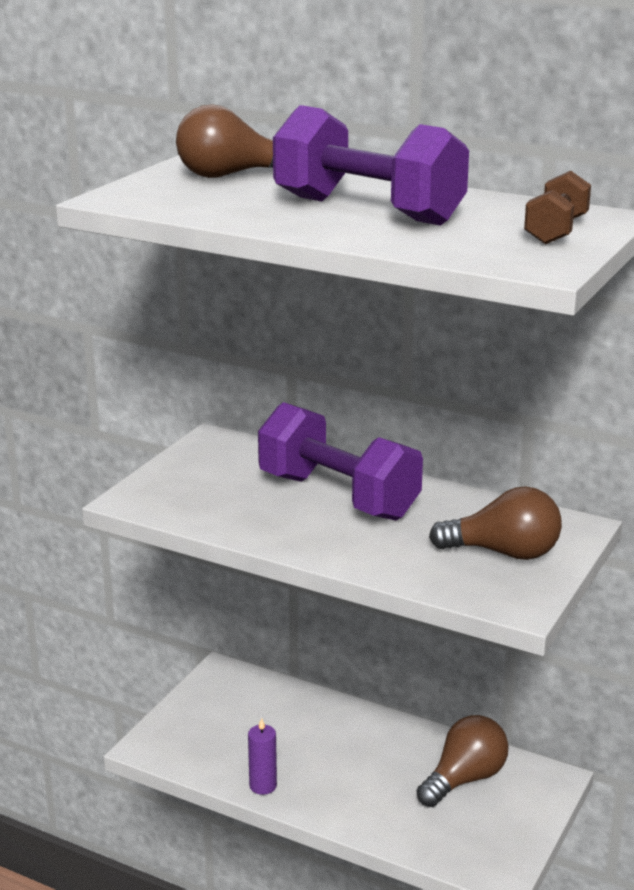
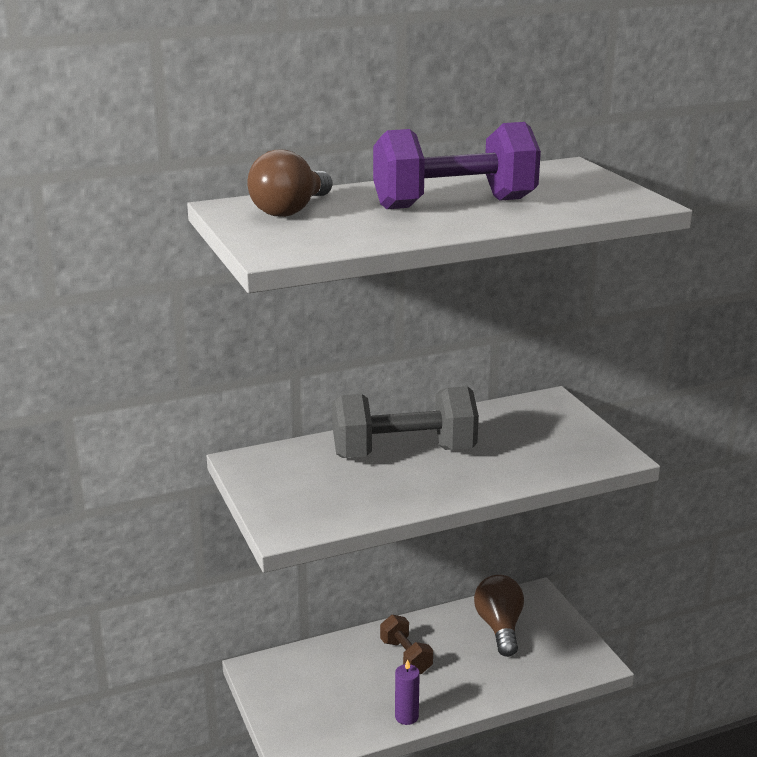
camera: 50 degrees left, 0 degrees up
purple dumbbell [258,402,423,521] -> grey dumbbell [332,386,479,458]
brown light bulb [429,486,562,560] -> none
brown dumbbell [524,171,591,244] -> brown dumbbell moved to [380,615,433,674]

